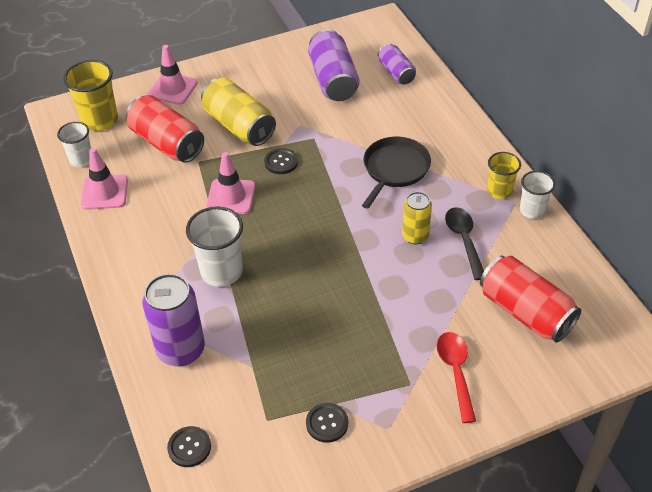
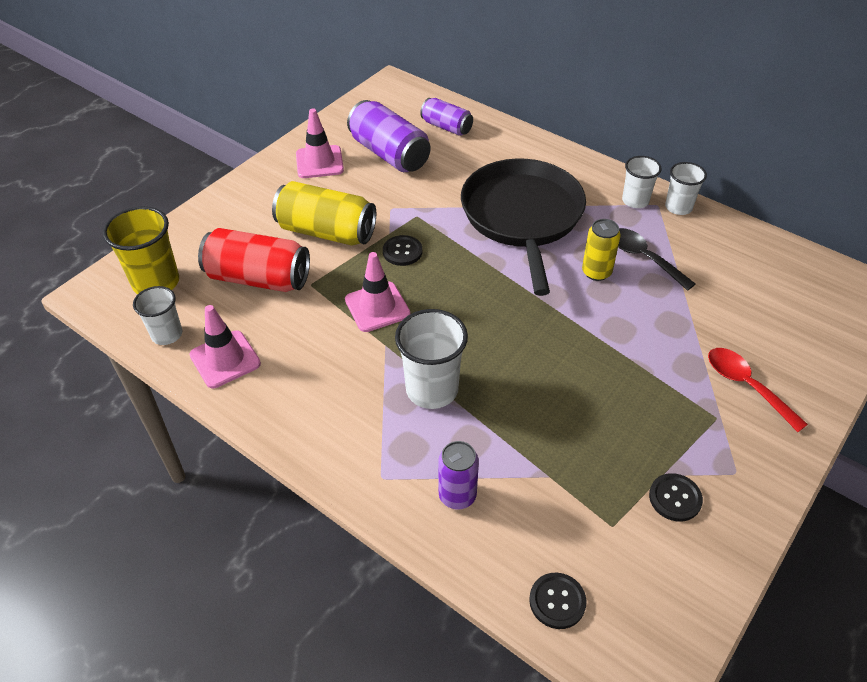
camera: 30 degrees left, 0 degrees up
purple can [142,274,205,366] -> purple can [438,441,479,509], size x0.60
pink traffic cone [148,45,198,105] -> pink traffic cone moved to [296,109,344,178]
black pan [362,137,431,209] -> black pan [461,158,586,296], size x1.64
red can [480,255,581,343] -> none
yellow cup [487,152,521,199] -> white cup [622,156,662,208]

